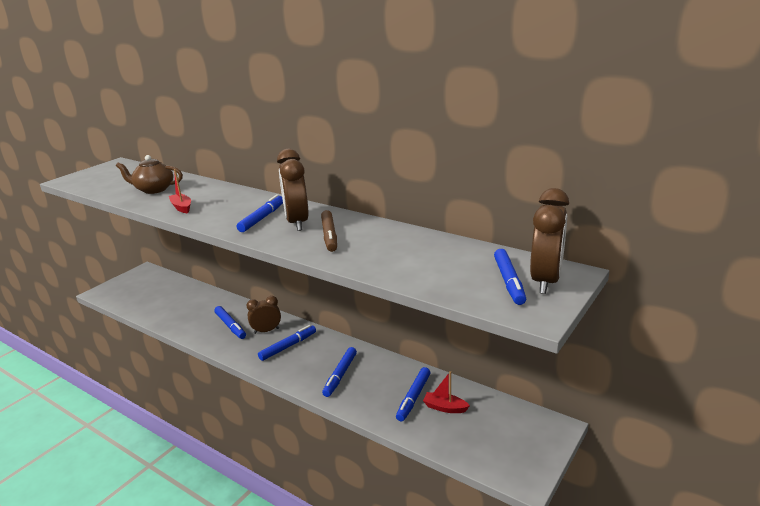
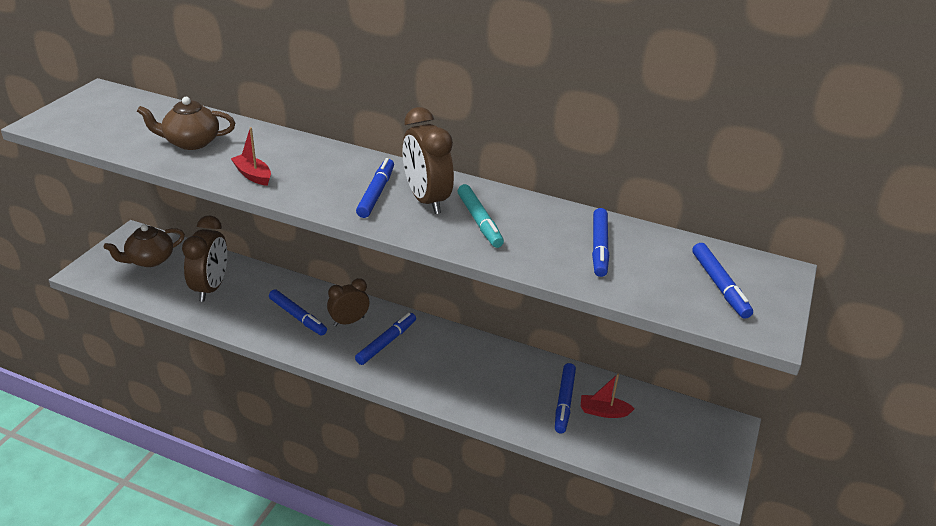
camera: 15 degrees left, 10 degrees up
brown marker [321,210,337,252] -> turquoise marker [458,184,504,248]
blue marker [322,347,357,397] -> blue marker moved to [592,208,609,277]
brown clock [530,188,569,294] -> brown clock moved to [182,216,227,302]
none -> brown teapot [104,224,185,267]

